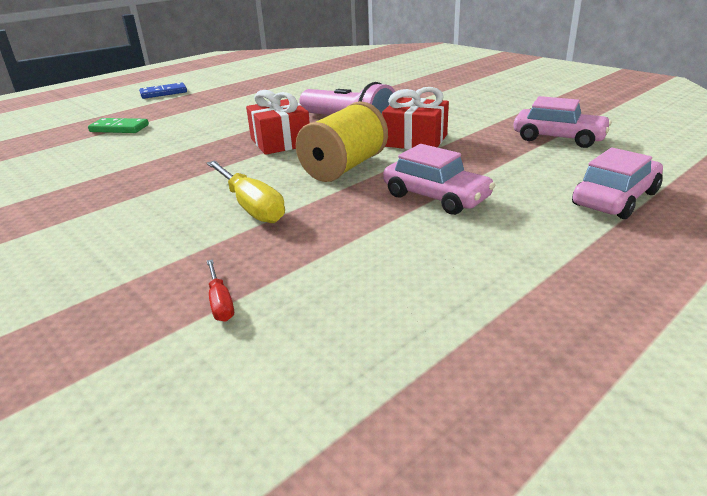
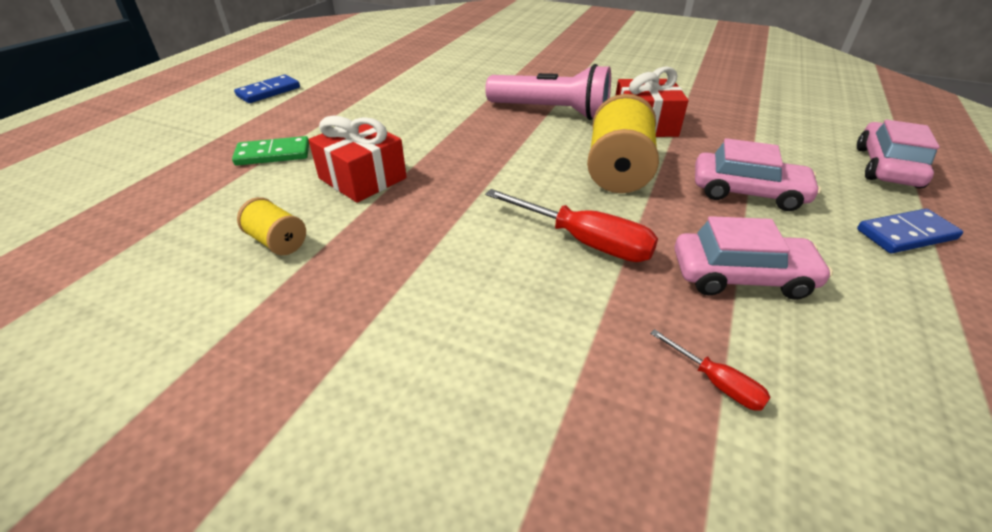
camera: 25 degrees left, 10 degrees up
yellow screwdriver [207,160,285,223] -> red screwdriver [485,189,658,262]
red gift [246,90,310,155] -> red gift moved to [309,116,407,203]
pink car [513,96,612,148] -> pink car moved to [675,216,833,300]
none -> yellow spool [237,197,306,255]
none -> blue domino [857,209,963,253]

